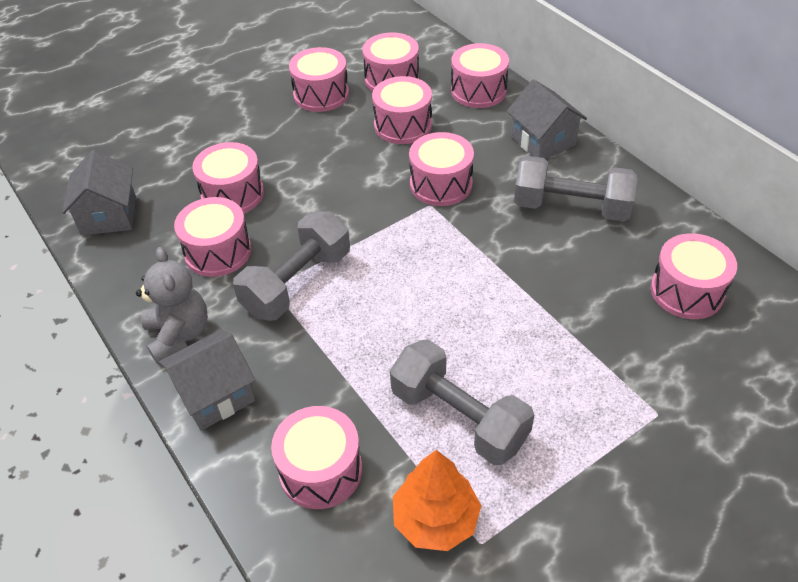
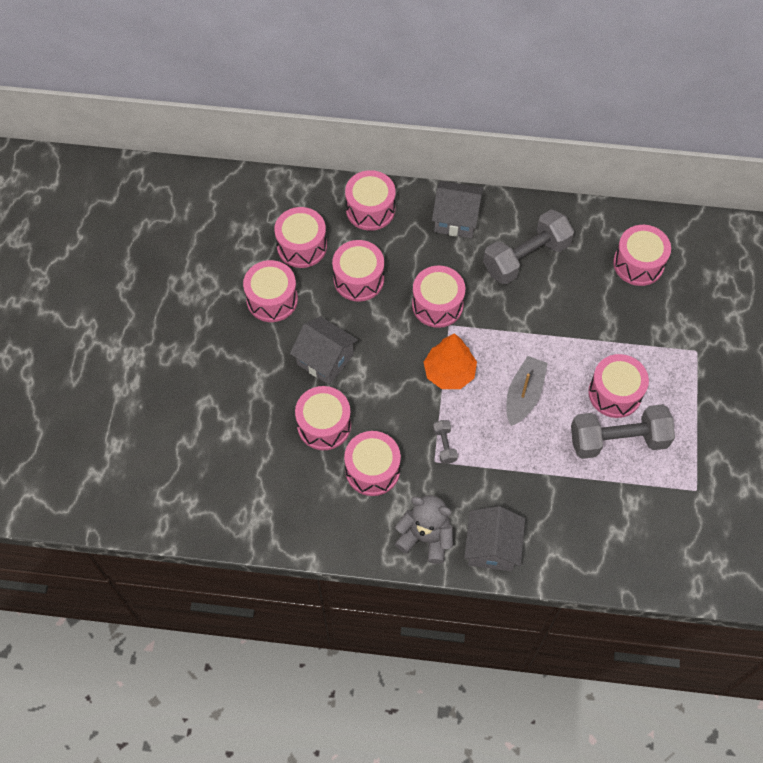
camera: 50 degrees left, 15 degrees up
grey house [62,150,136,235] -> grey house moved to [290,316,358,385]
grey dumbbell [233,211,350,321] -> grey dumbbell [433,420,458,464], size x0.44
pink drum [271,406,362,509] -> pink drum moved to [588,354,649,418]
orange tree [393,450,481,551] -> orange tree moved to [424,333,477,389]
none -> grey boat [506,356,548,426]

